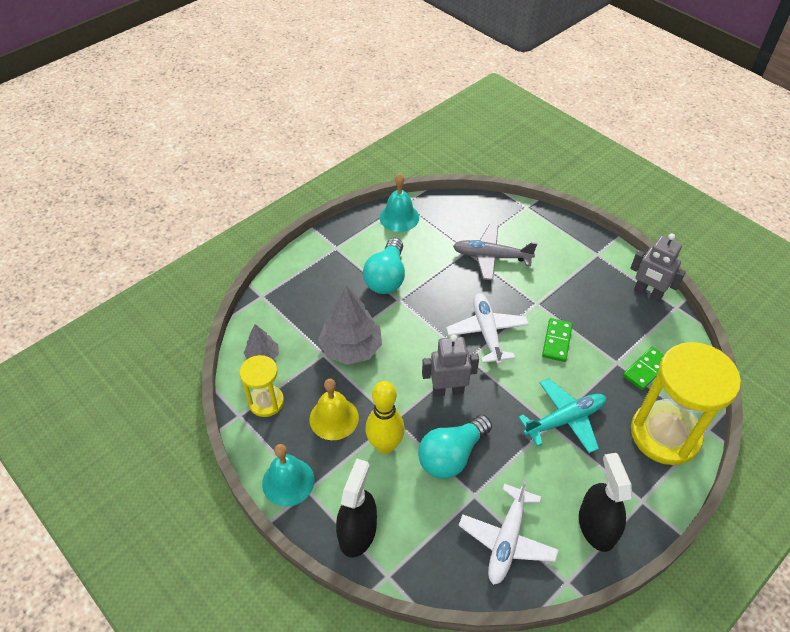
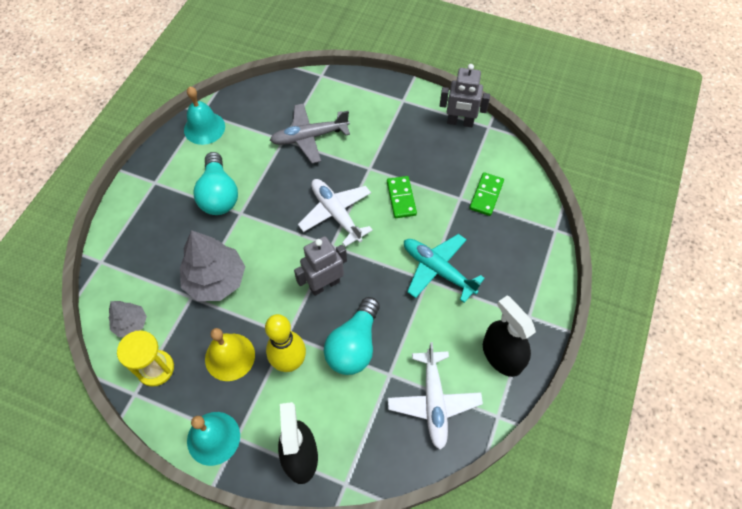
camera: 25 degrees left, 10 degrees up
turquoise plane [518,378,606,453] -> turquoise plane turned 90 degrees counterclockwise [404,234,485,303]
yellow hourglass [631,342,741,465] -> none

